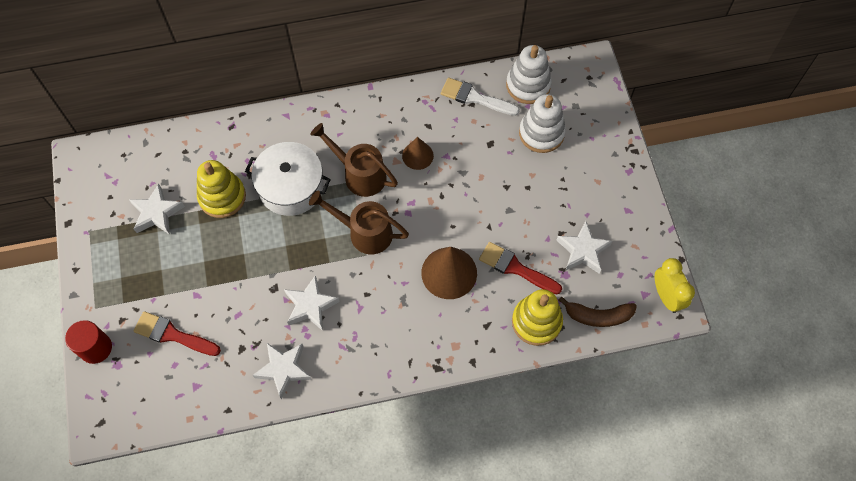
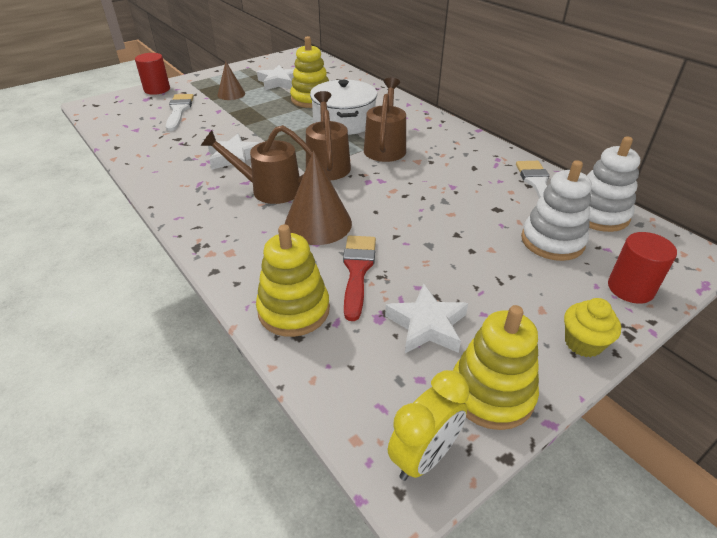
camera: 65 degrees right, 25 degrees down
red brush [133,311,221,356] -> white brush [166,94,194,131]
white star [253,343,312,399] -> none
brown cone [402,137,434,170] -> brown cone moved to [218,61,245,100]
brown banana [559,297,637,327] -> none
none -> brown watering can [200,125,313,204]
none -> yellow stacking toy [453,305,539,430]
none -> yellow cupcake [564,298,621,357]
none -> red cylinder [608,232,677,304]

